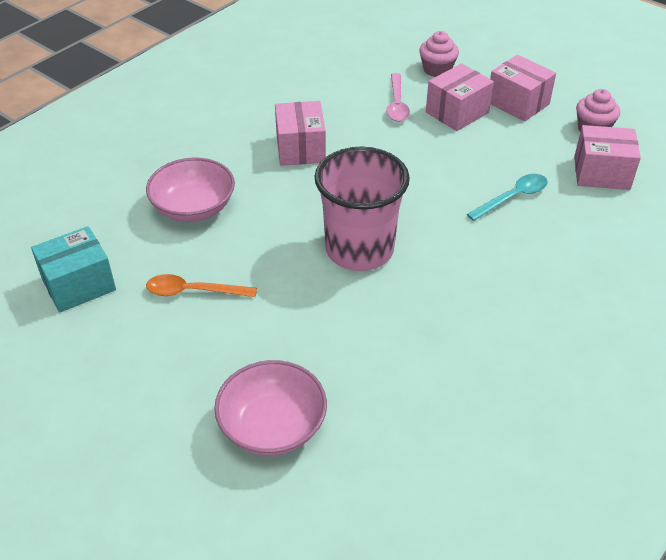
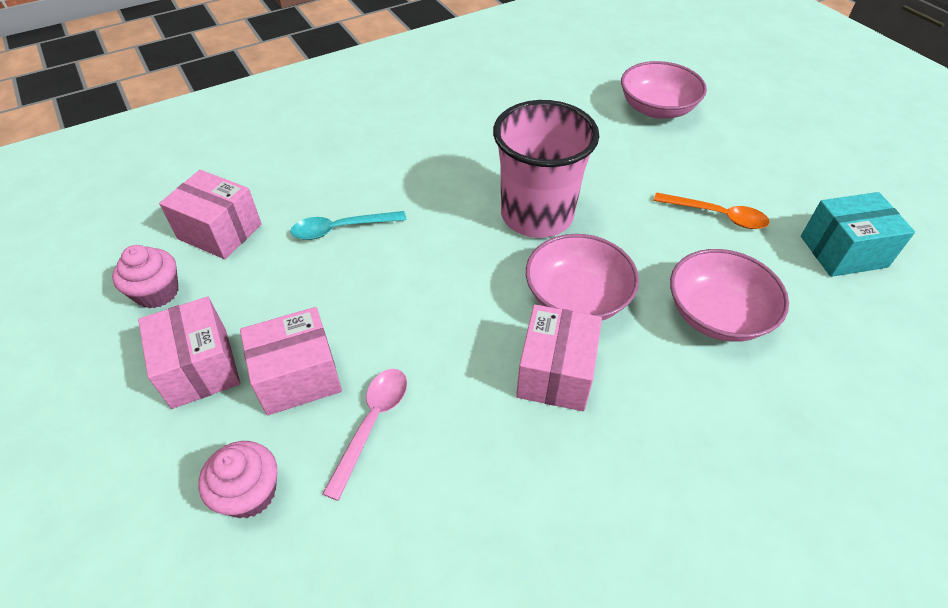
camera: 160 degrees left, 5 degrees up
none -> pink bowl [526,234,639,320]

